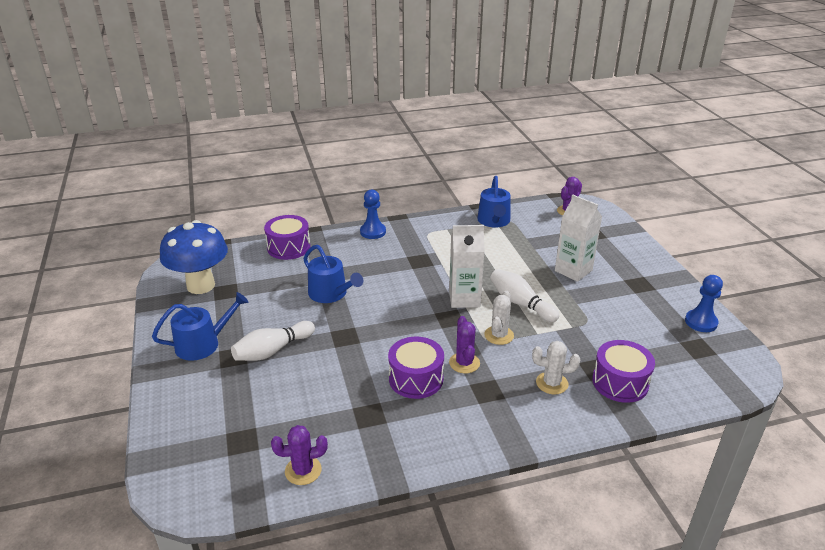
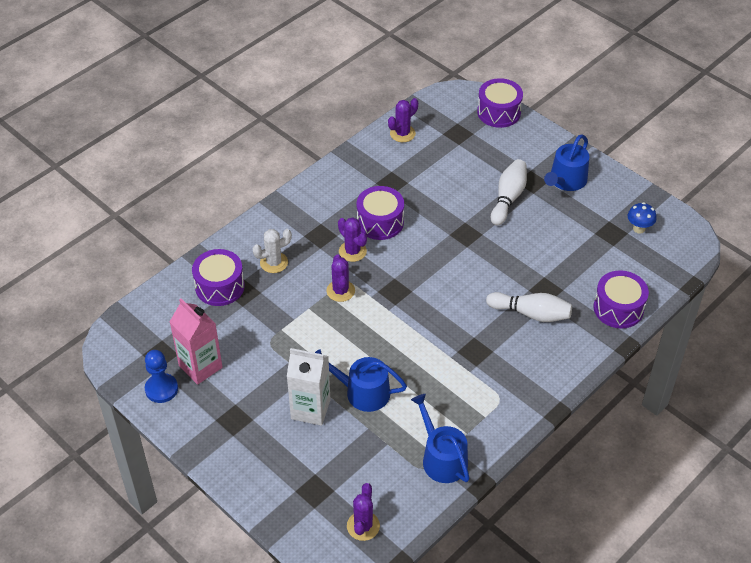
camera: 150 degrees right, 15 degrees up
blue mushroom [160,220,228,294] -> blue mushroom [628,202,657,233], size x0.44
blue watering can [303,245,363,303] -> blue watering can moved to [315,349,407,412]
blue pawn [360,189,386,239] -> none
white carton [449,225,485,308] -> none
white cactus [484,291,514,345] -> purple cactus [326,254,355,302]
white bowling pin [490,269,559,322] -> white bowling pin moved to [486,292,572,322]
none -> pink carton [170,299,222,385]
none -> purple drum [477,78,523,128]

